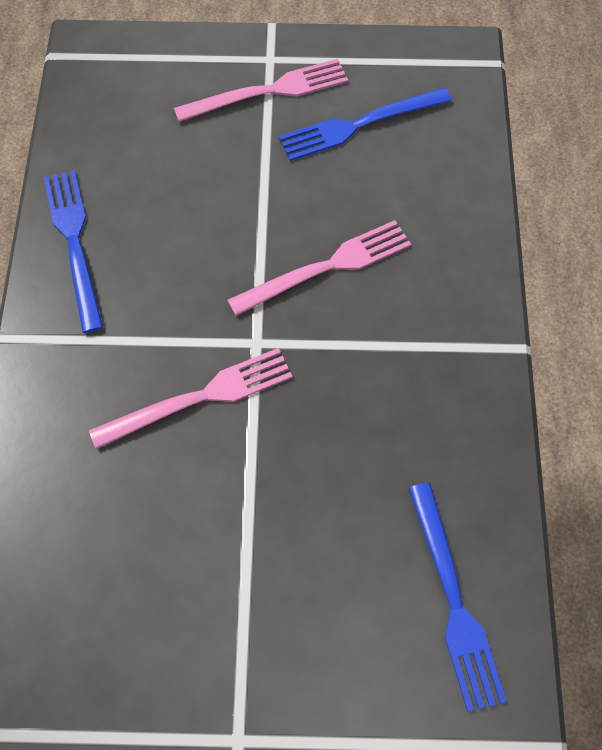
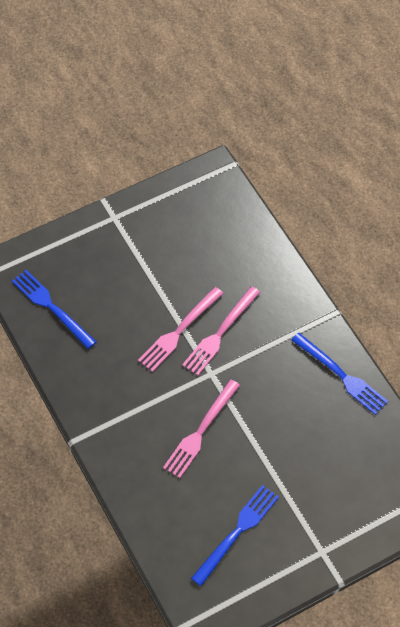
camera: 150 degrees right, 5 degrees down
pink fork [174,59,348,122] -> pink fork moved to [138,287,223,372]

